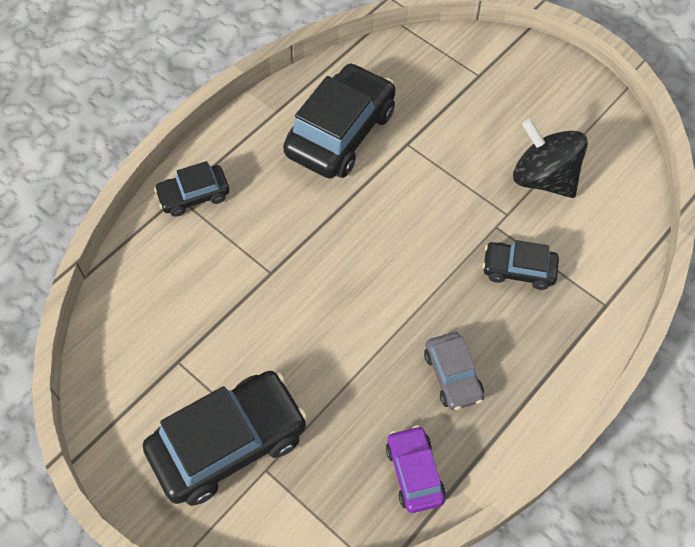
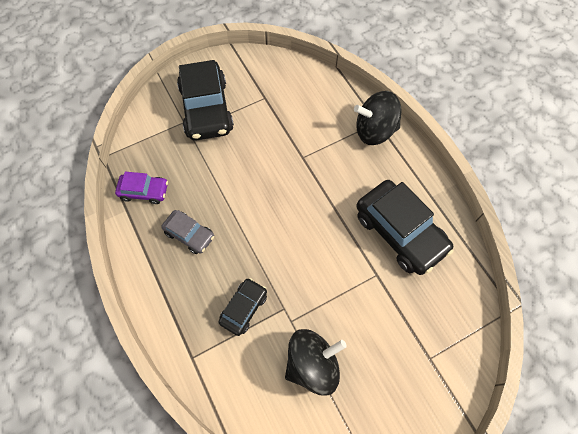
camera: 110 degrees right, 5 degrees up
black car [154,161,229,217] -> black spinning top [354,91,402,145]
grey car [424,332,484,410] -> grey car turned 150 degrees counterclockwise [161,210,214,254]

